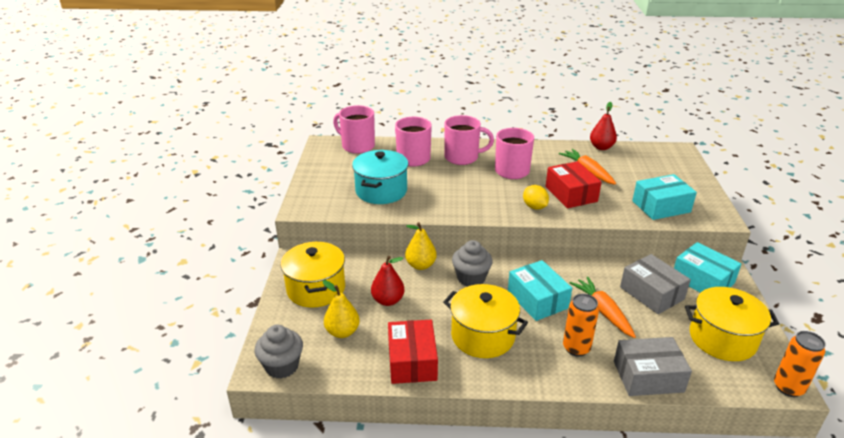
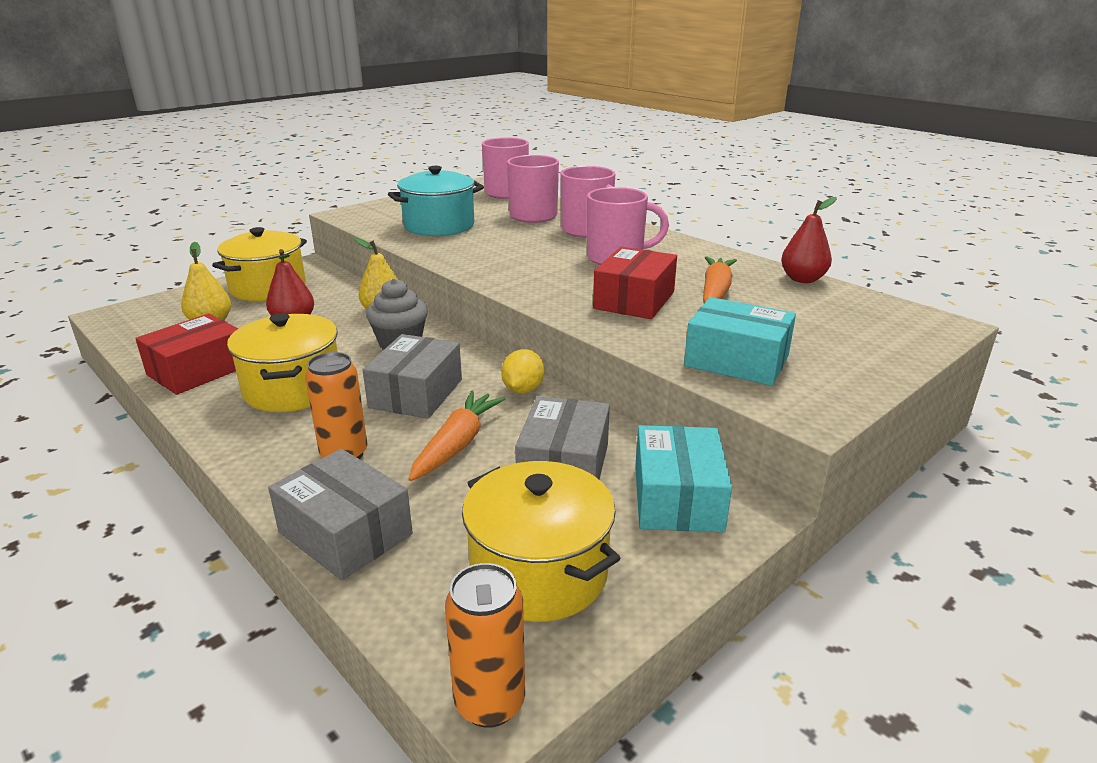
camera: 45 degrees right, 5 degrees down
grey cupcake [255,325,303,379] -> none
turquoise box [508,260,572,321] -> grey box [363,334,462,419]
yellow lemon [523,185,549,210] -> yellow lemon moved to [501,349,545,394]

